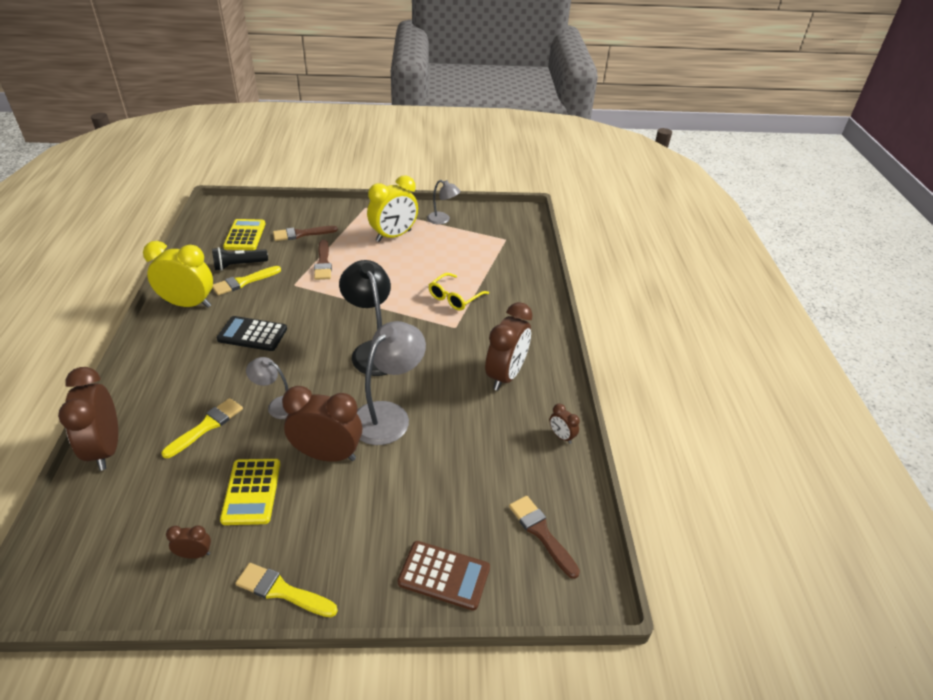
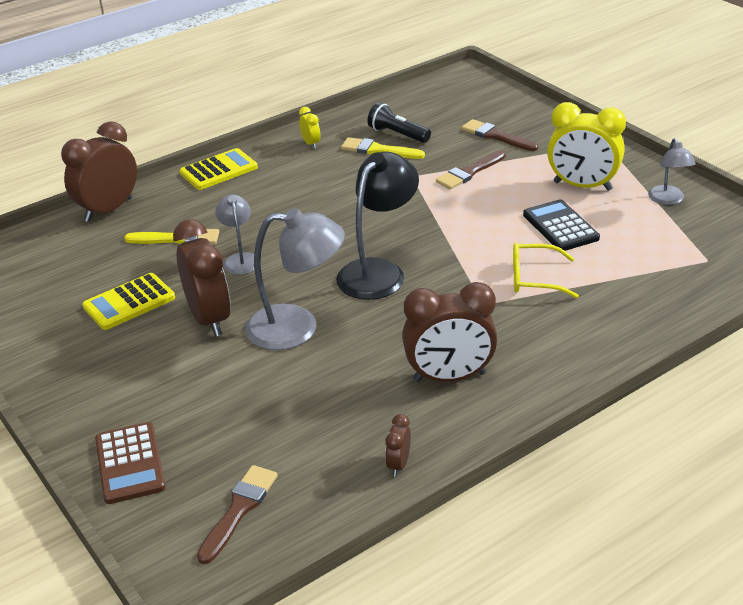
camera: 60 degrees right, 5 degrees down
yellow clock [143,241,213,308] -> yellow clock [299,107,320,149], size x0.45
brown clock [166,525,211,559] -> none
black calculator [217,316,287,351] -> black calculator moved to [523,199,600,251]
yellow calculator [223,219,265,250] -> yellow calculator moved to [180,148,258,190]
yellow brush [235,563,338,617] -> none

